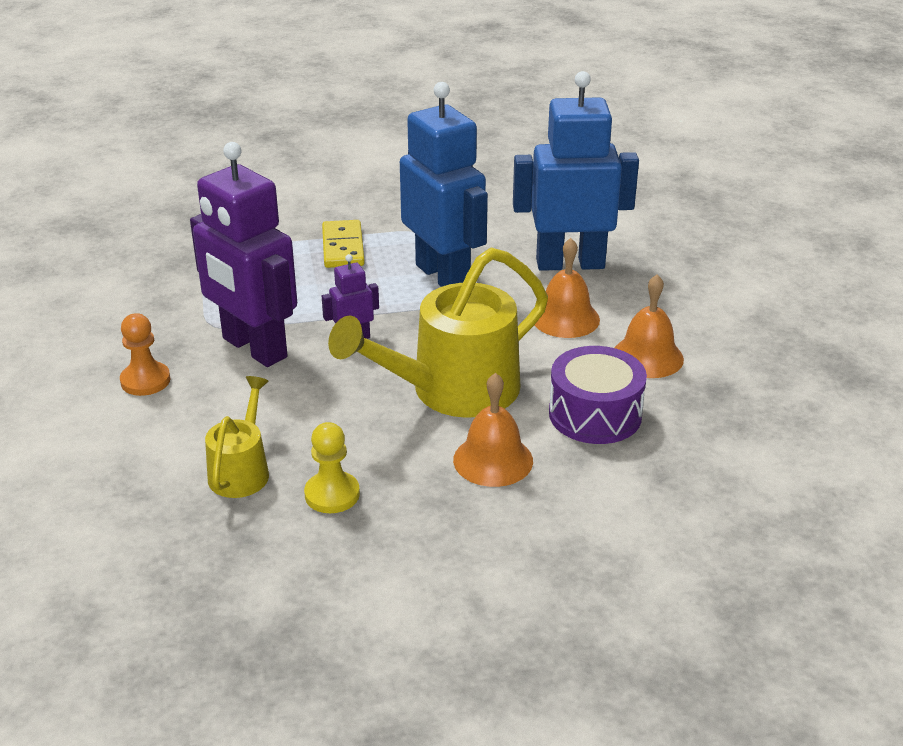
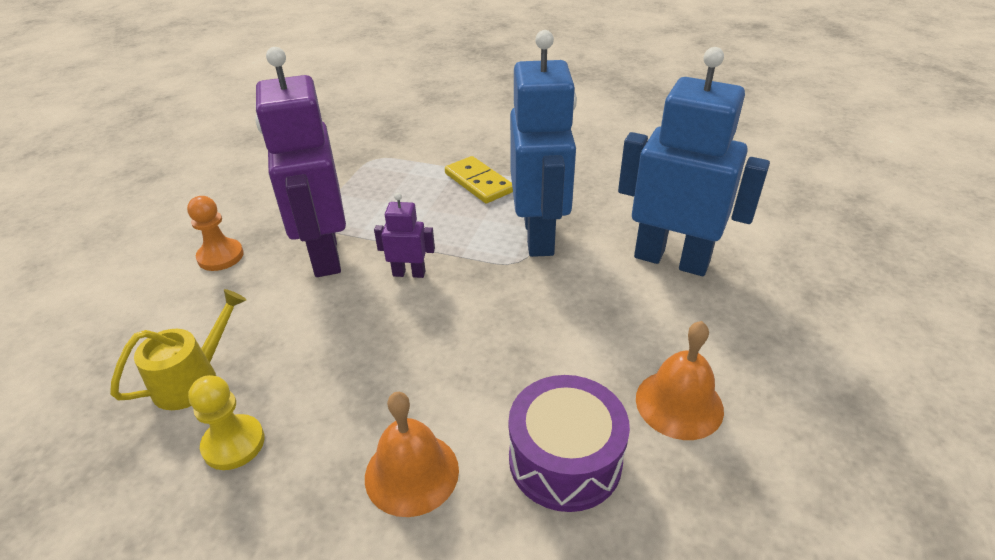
camera: 30 degrees right, 5 degrees up
yellow domino [322,220,365,268] -> yellow domino turned 60 degrees counterclockwise [445,156,513,203]
yellow watering can [328,247,548,418] -> none
orange bell [534,238,600,338] -> none

